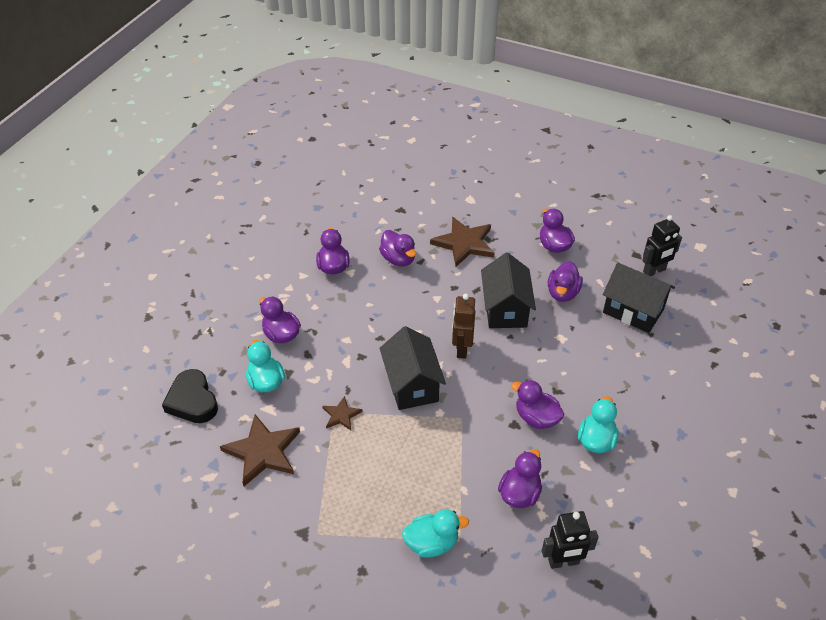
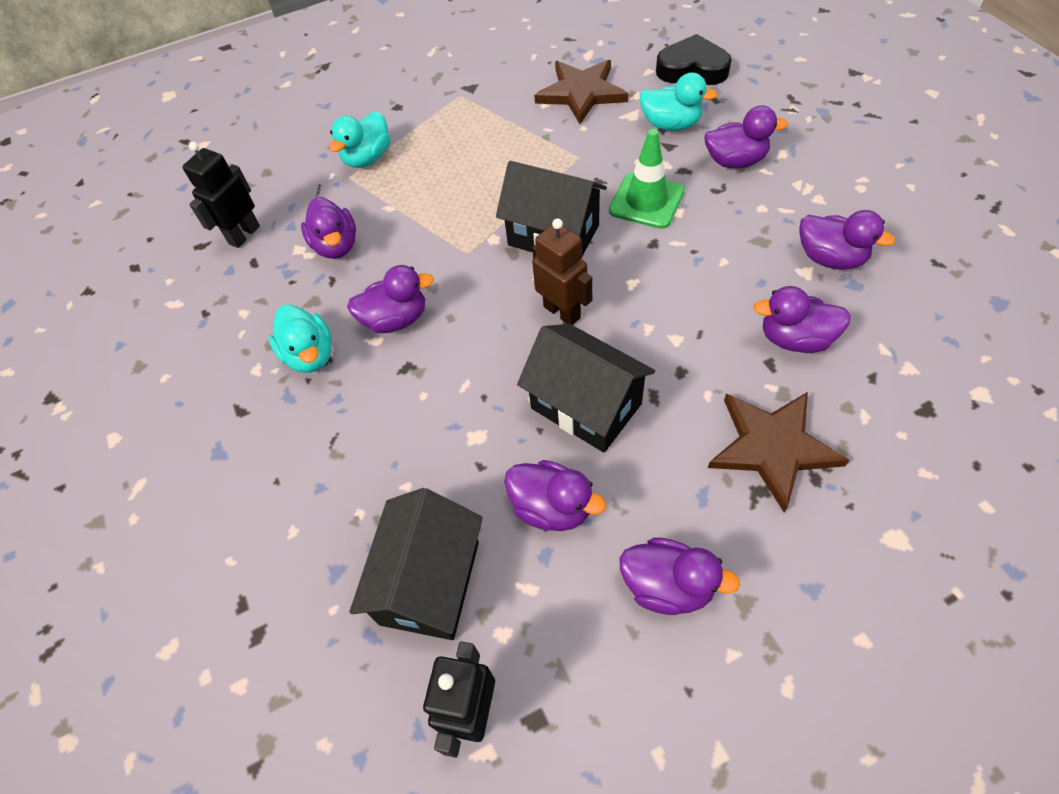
camera: 135 degrees right, 10 degrees up
brown star [322,396,362,430] -> none
purple duck [548,261,583,302] -> purple duck turned 150 degrees clockwise [504,460,606,531]
black house [603,263,675,333] -> black house turned 60 degrees counterclockwise [349,488,483,640]
none -> green traffic cone [609,129,685,229]

